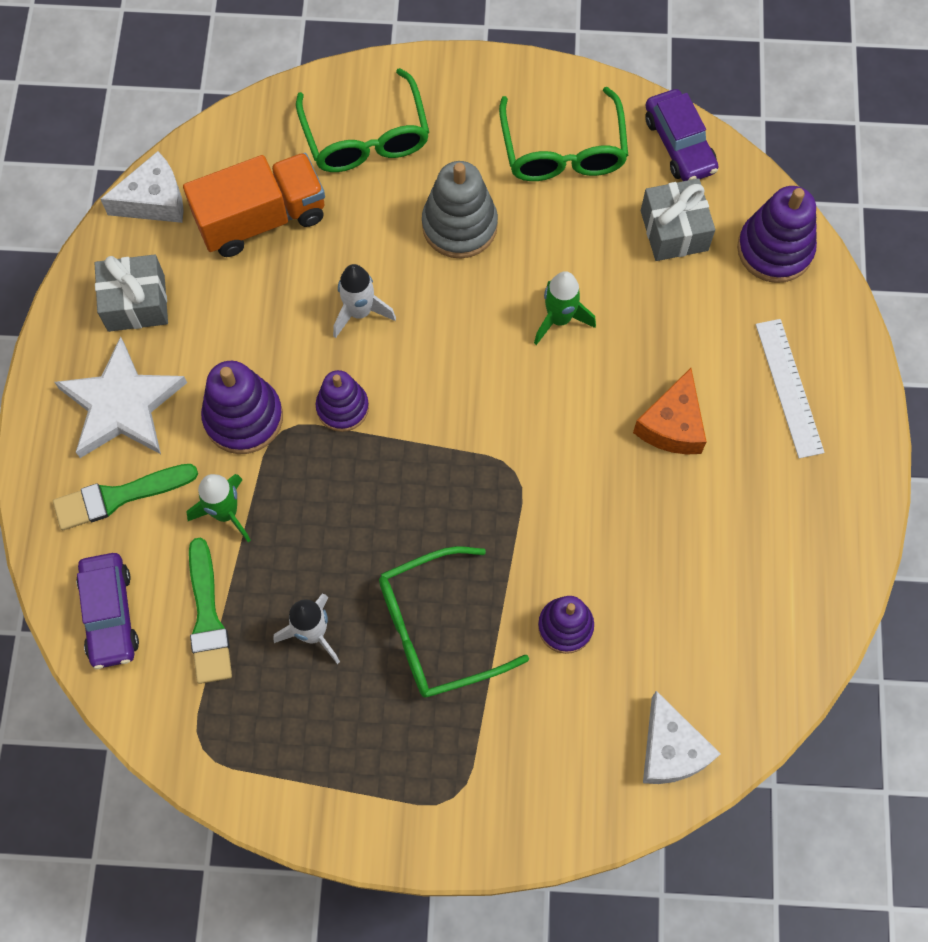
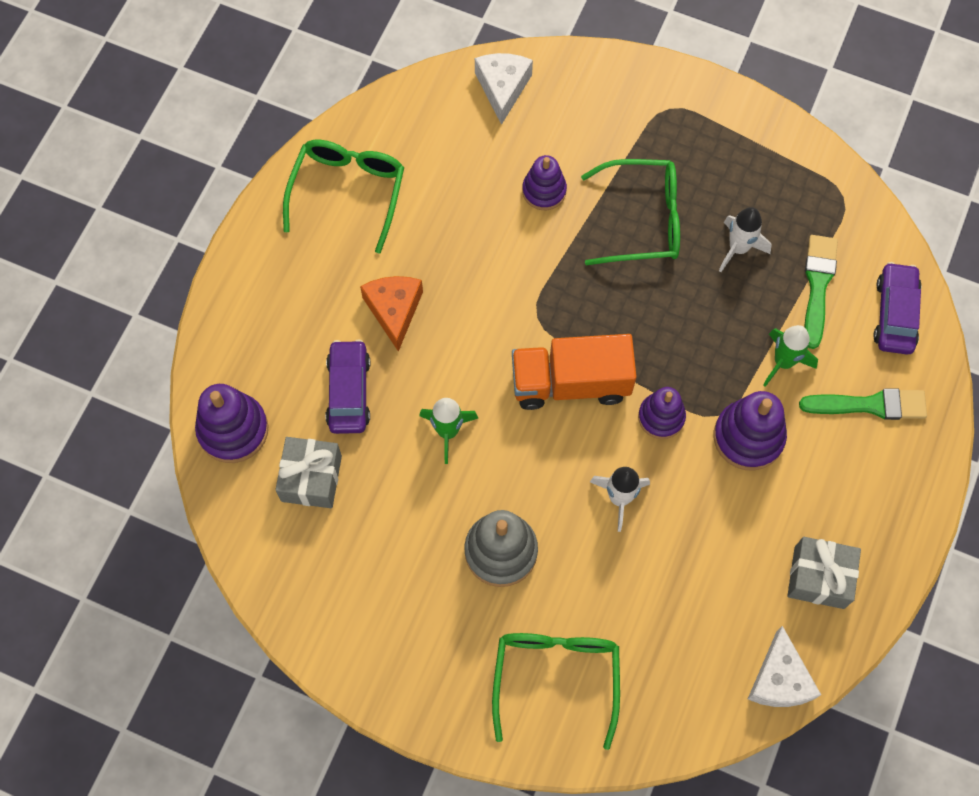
camera: 160 degrees left, 0 degrees up
white star [54,337,187,458] -> none
white cheese [100,151,184,223] -> white cheese turned 90 degrees counterclockwise [748,626,821,707]
orange truck [183,153,325,257] -> orange truck moved to [512,334,637,410]
green glasses [499,87,628,181] -> green glasses moved to [283,140,404,254]
orange cheese [633,368,707,455] -> orange cheese turned 45 degrees counterclockwise [360,276,423,352]
purple car [645,89,718,181] -> purple car moved to [326,340,370,434]
white ruler [756,319,825,459] -> none

